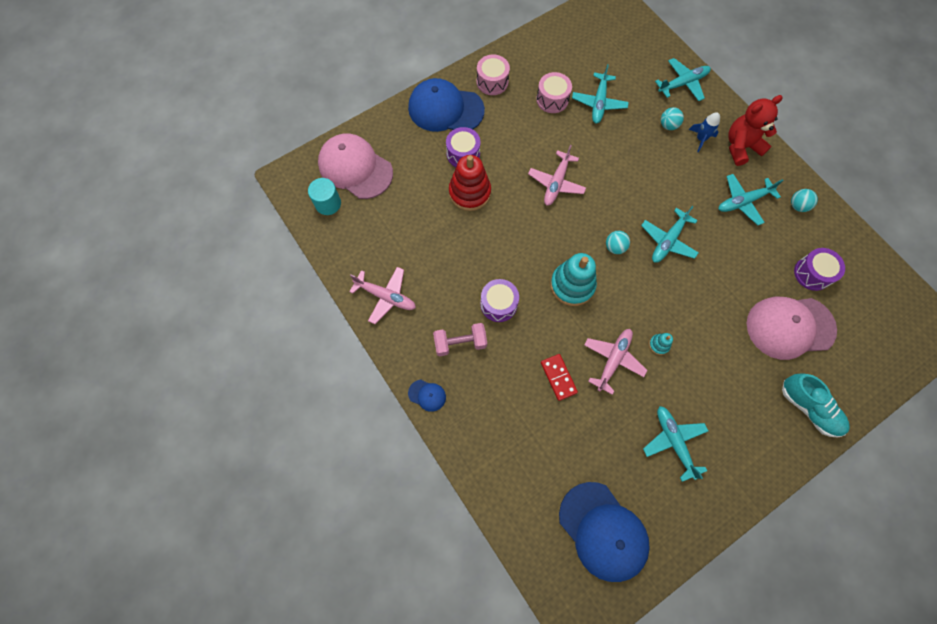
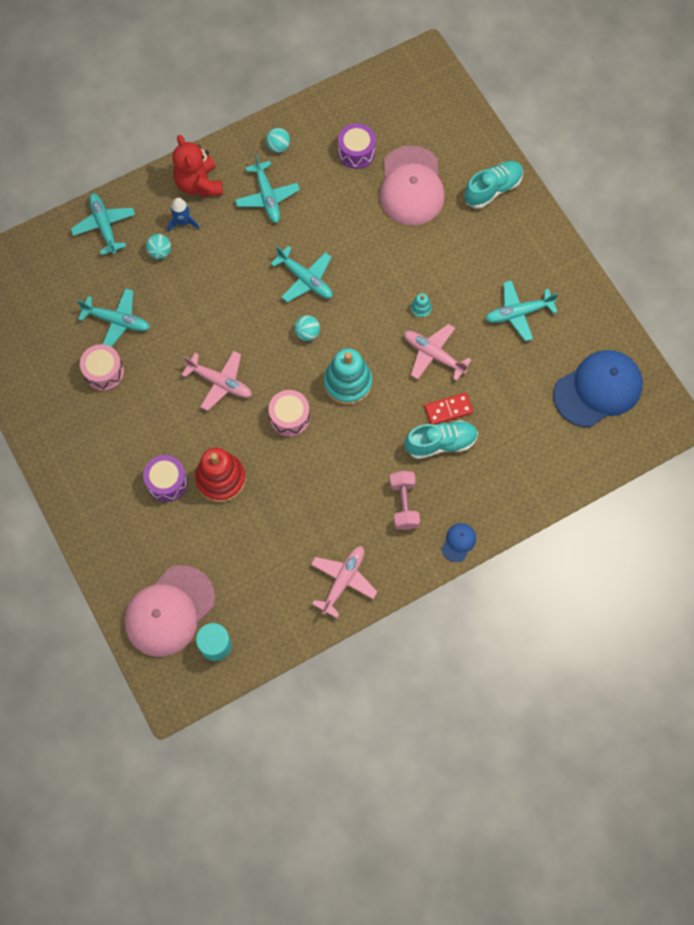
camera: 85 degrees left, 0 degrees up
blue cap [408,78,485,132] -> none
pink drum [477,54,510,95] -> pink drum moved to [269,390,310,437]
purple drum [480,279,519,322] -> none
none -> turquoise shoe [405,420,478,459]

